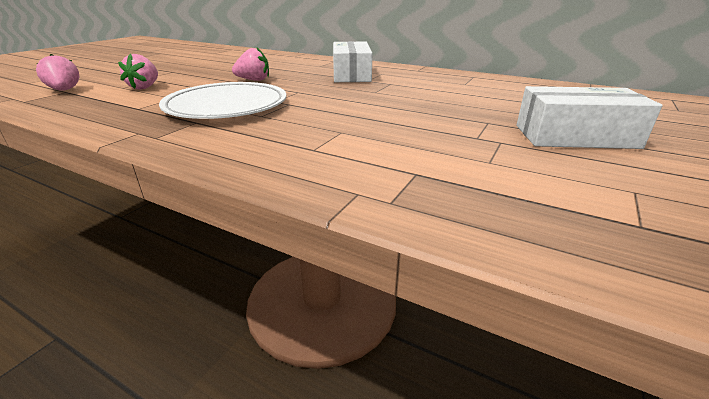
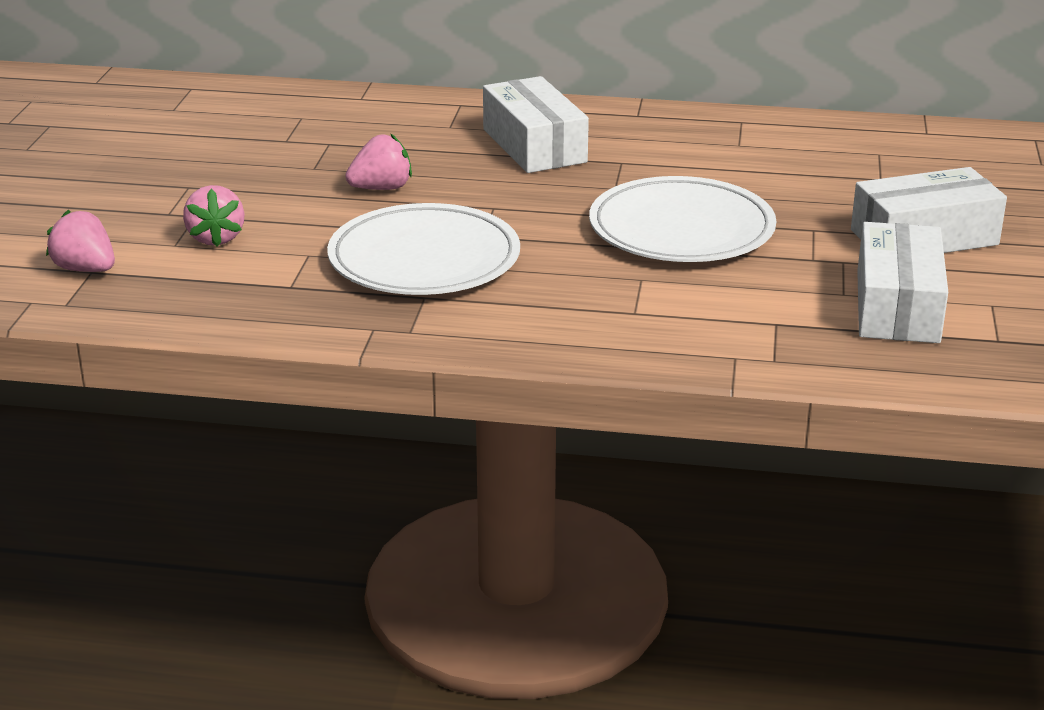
camera: 20 degrees left, 0 degrees up
none -> white plate [589,176,776,262]
none -> white box [857,222,948,343]

